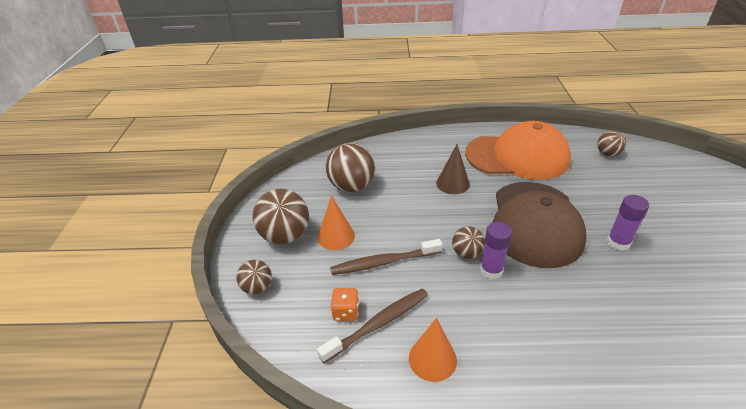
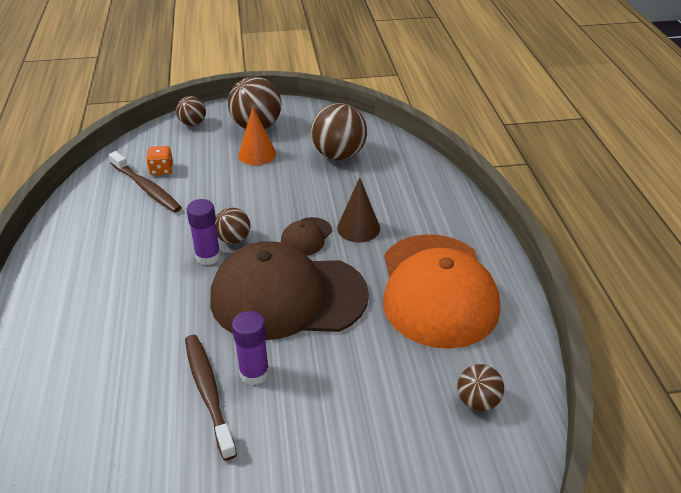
camera: 80 degrees right, 0 degrees up
brown toothbrush [330,239,442,275] -> brown toothbrush moved to [185,335,237,461]
orange cone [409,318,457,382] -> none
none -> brown cap [281,217,332,256]

